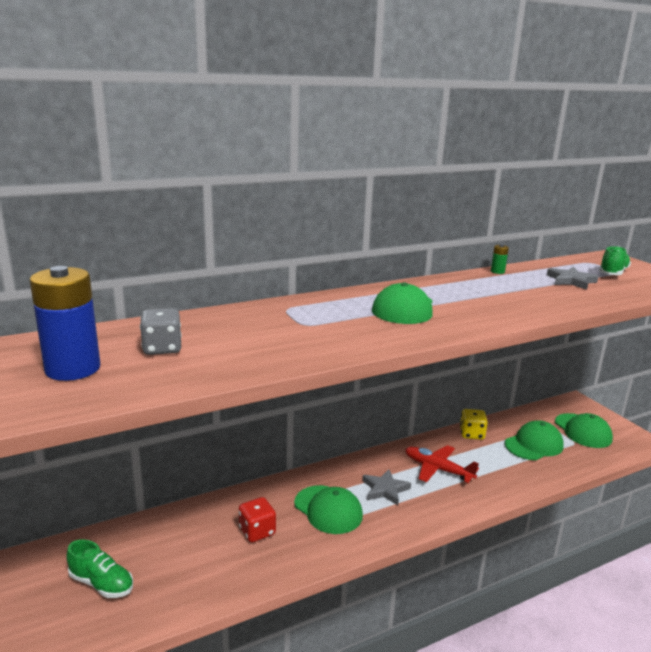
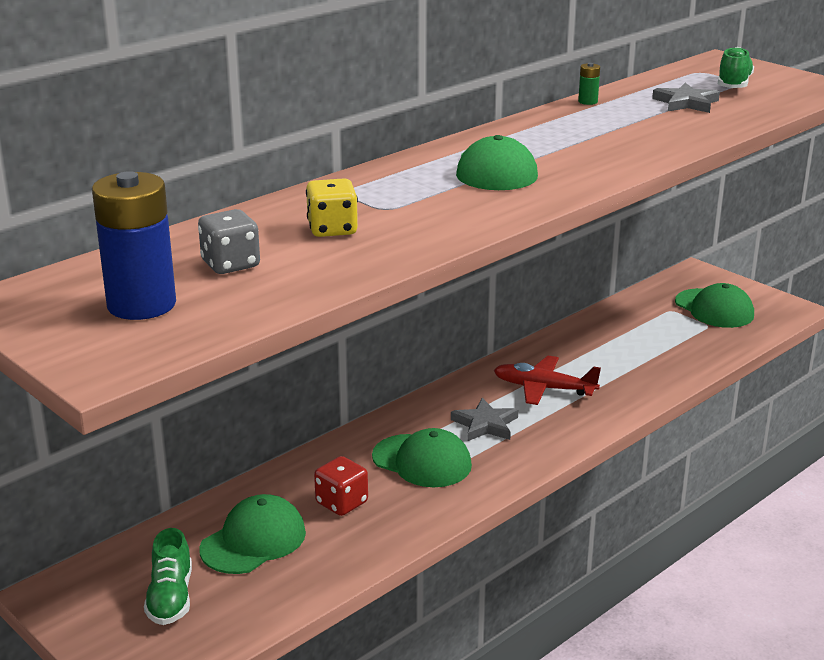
camera: 15 degrees left, 5 degrees up
green shoe [66,539,133,598] -> green shoe turned 75 degrees clockwise [144,528,192,625]
yellow dice [460,409,488,440] -> yellow dice moved to [306,178,358,237]
green cap [505,420,564,460] -> green cap moved to [199,494,306,574]

